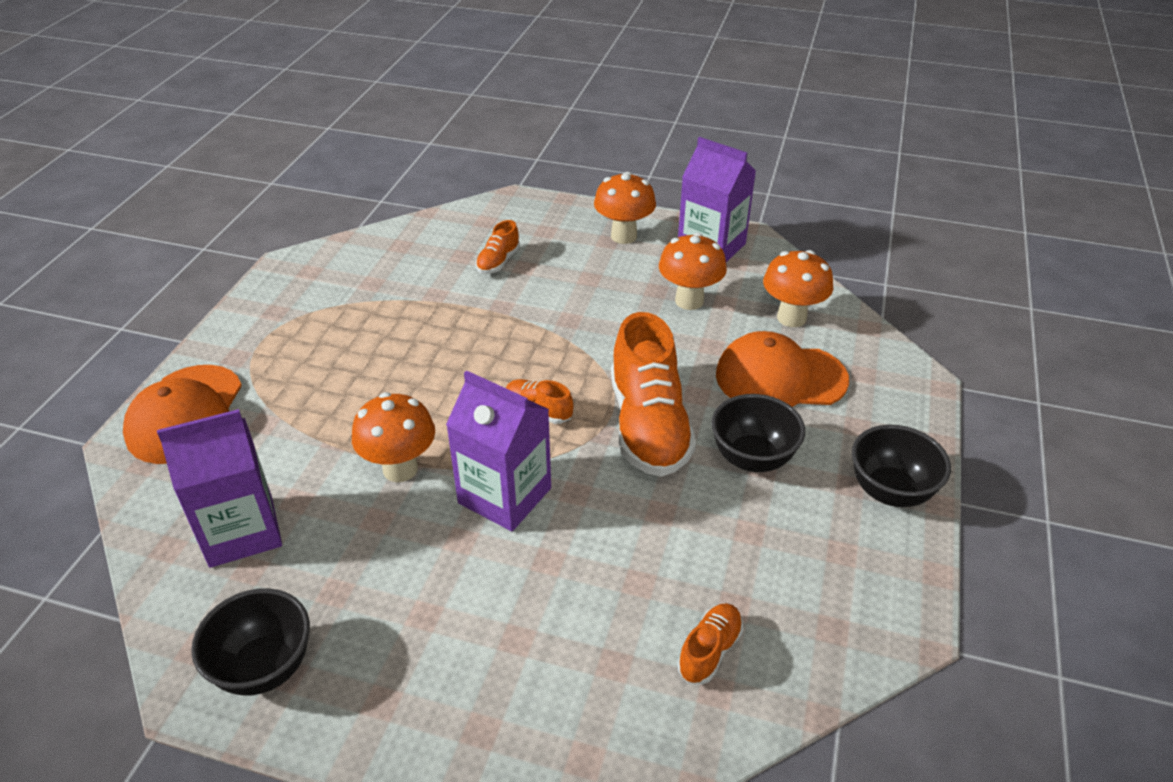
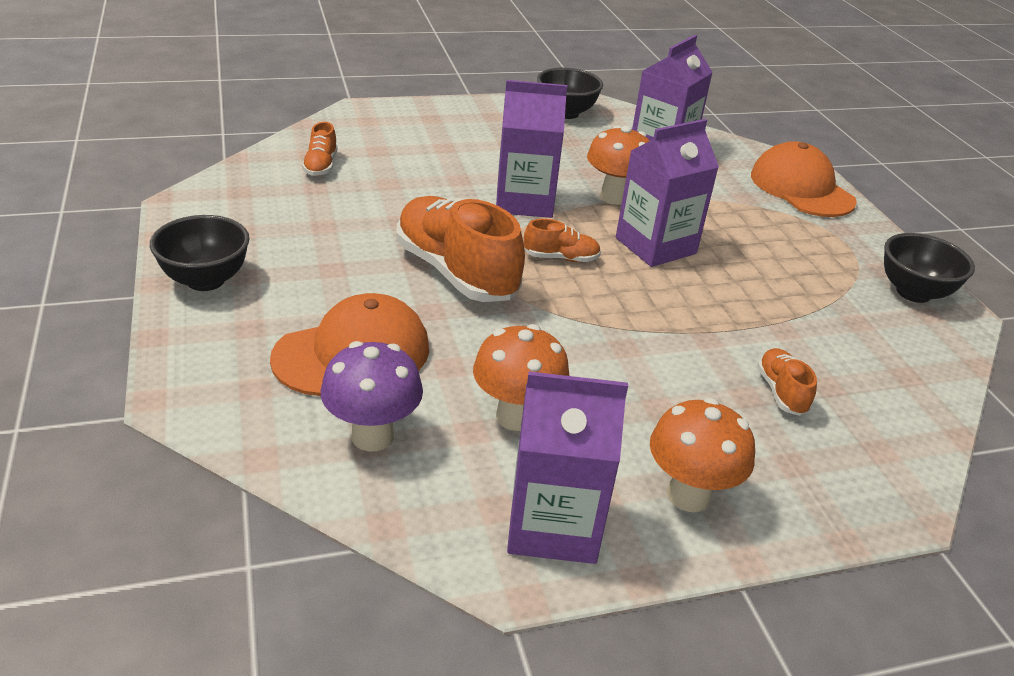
camera: 145 degrees right, 5 degrees down
black bowl [711,394,805,472] -> black bowl moved to [884,233,975,303]
orange mushroom [763,250,833,327] -> purple mushroom [320,341,423,451]
none -> purple carton [616,119,719,267]

